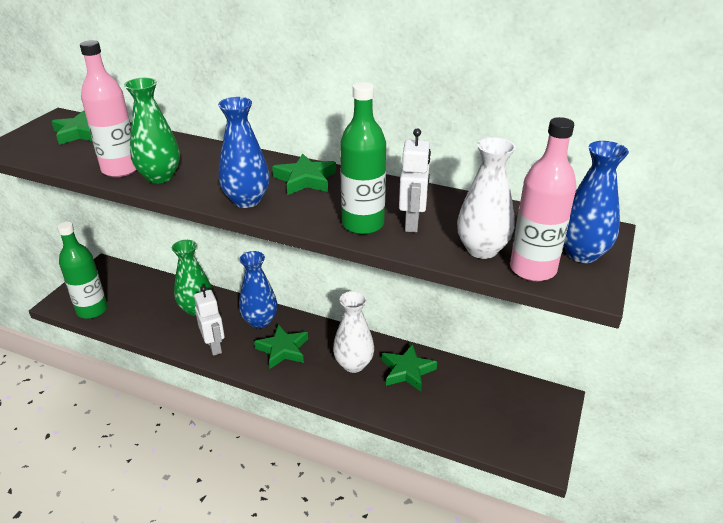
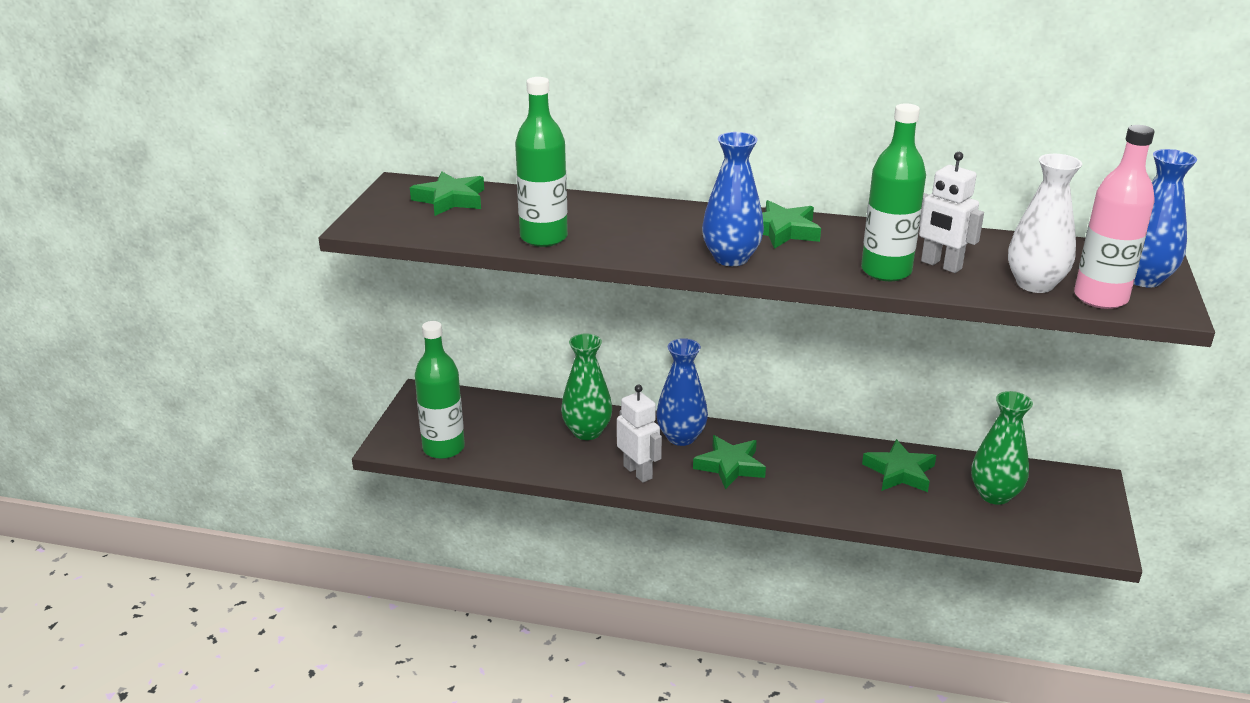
camera: 10 degrees left, 5 degrees down
pink bottle [80,40,137,177] -> green bottle [515,77,568,247]
green vase [124,78,180,183] -> green vase moved to [971,391,1033,505]
white vase [333,291,374,373] -> none
white robot [399,129,431,232] -> white robot turned 135 degrees clockwise [919,152,984,273]

